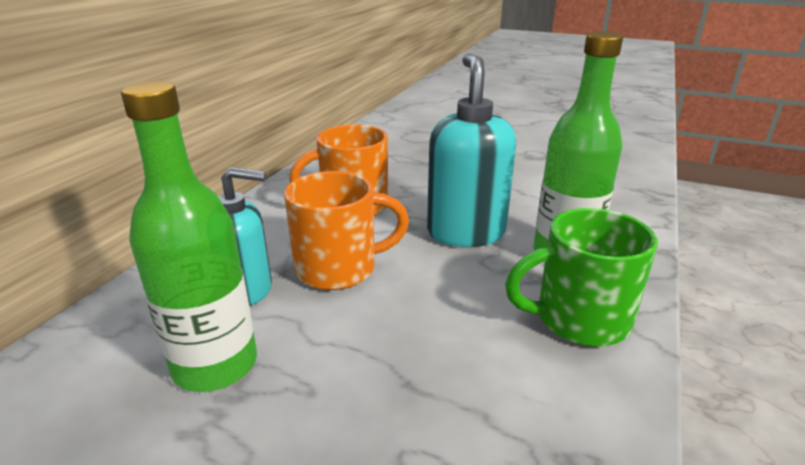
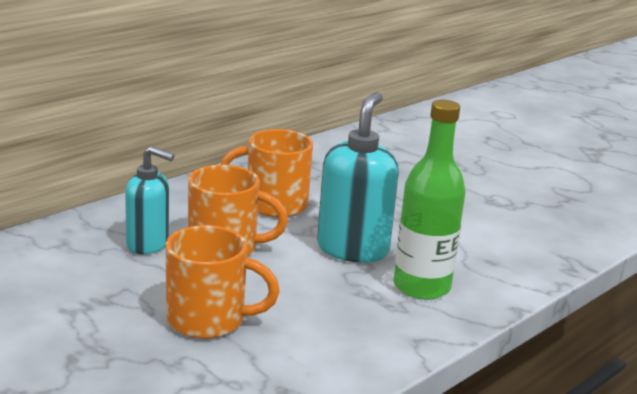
camera: 20 degrees right, 5 degrees down
green bottle [121,81,257,392] -> none
green mug [505,208,658,347] -> none
none -> orange mug [166,225,280,339]

